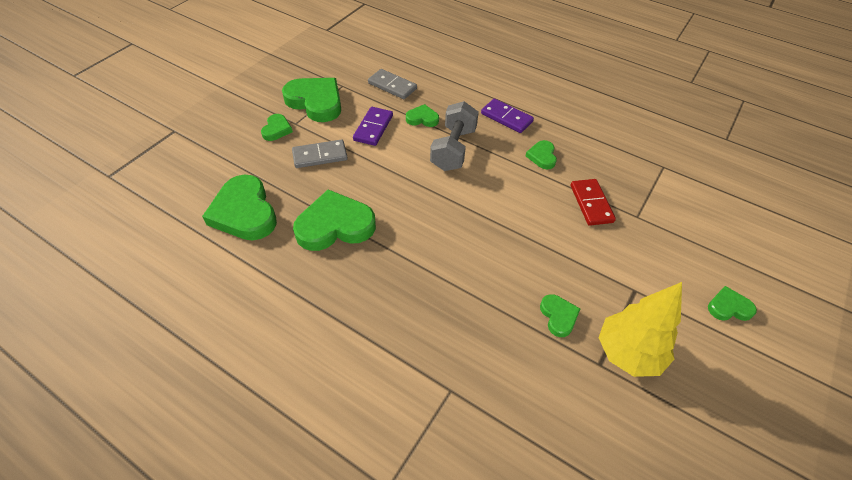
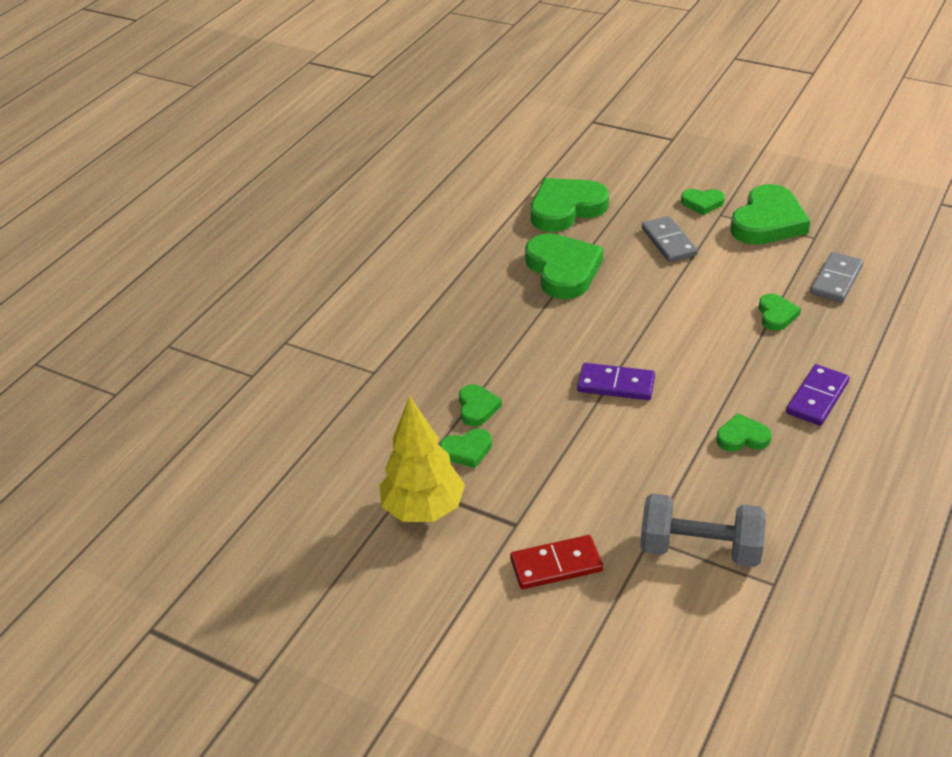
camera: 90 degrees right, 10 degrees down
purple domino [353,107,393,146] -> purple domino moved to [577,363,655,400]
grey dumbbell [430,101,479,171] -> grey dumbbell moved to [640,493,766,567]
red domino [571,179,616,226] -> red domino moved to [510,535,603,589]
green heart [708,286,757,321] -> green heart moved to [459,384,502,426]

